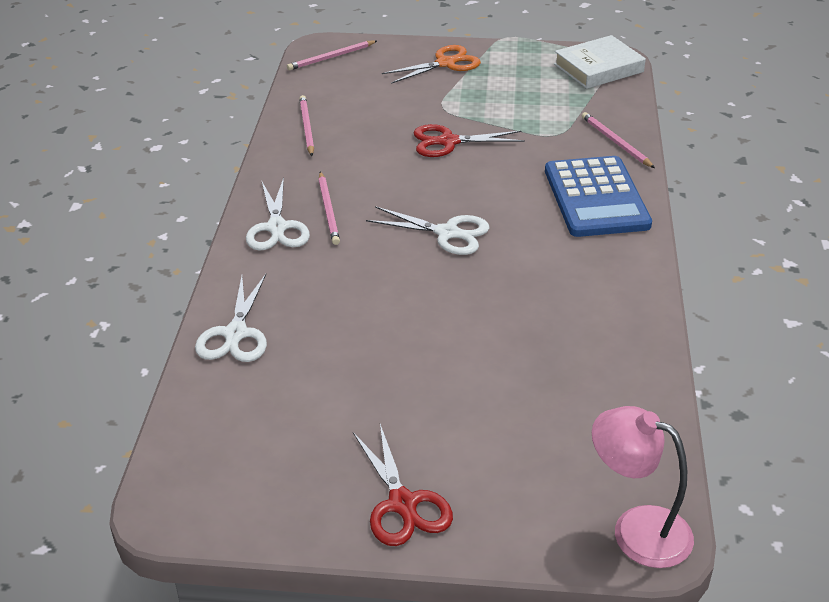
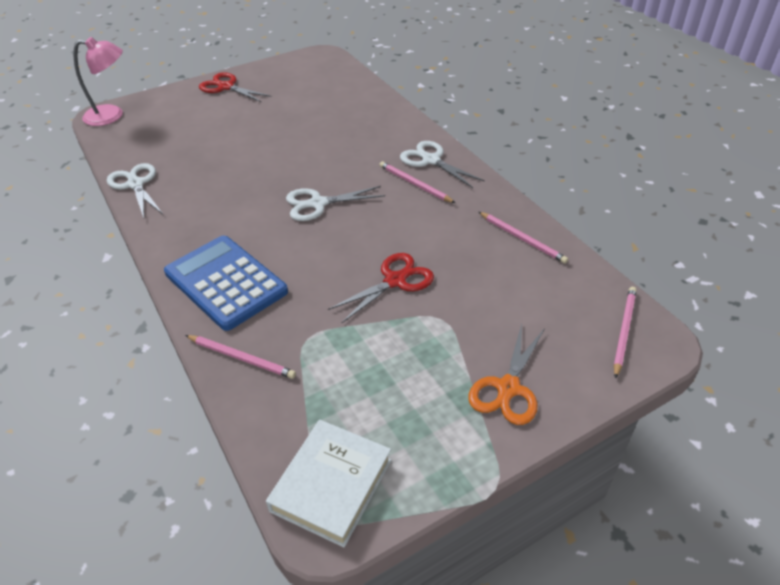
camera: 145 degrees right, 5 degrees up
white scissors [195,274,267,362] -> white scissors moved to [107,163,163,218]

